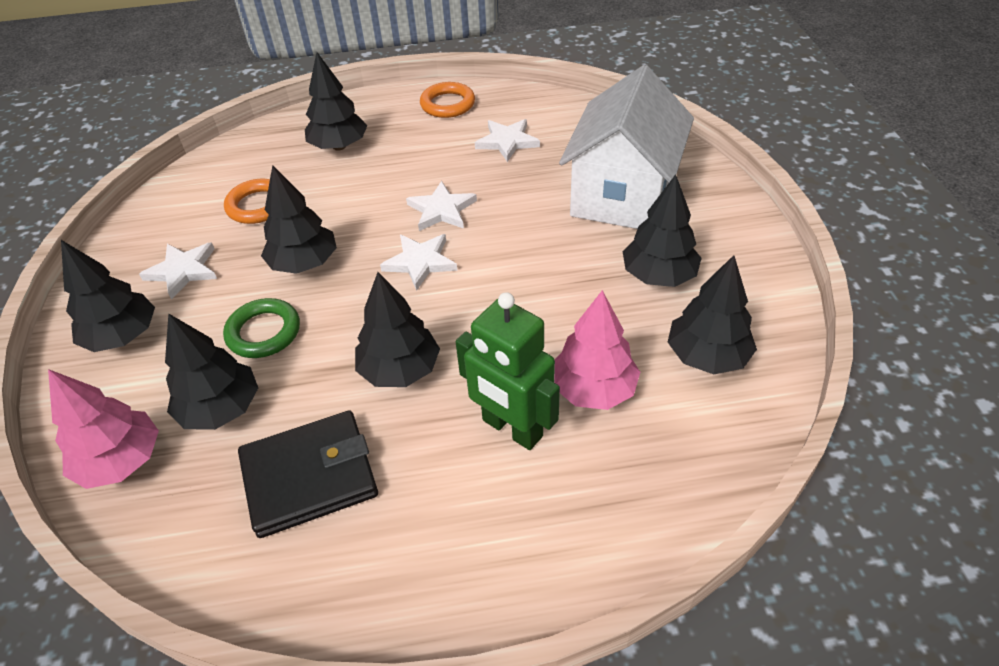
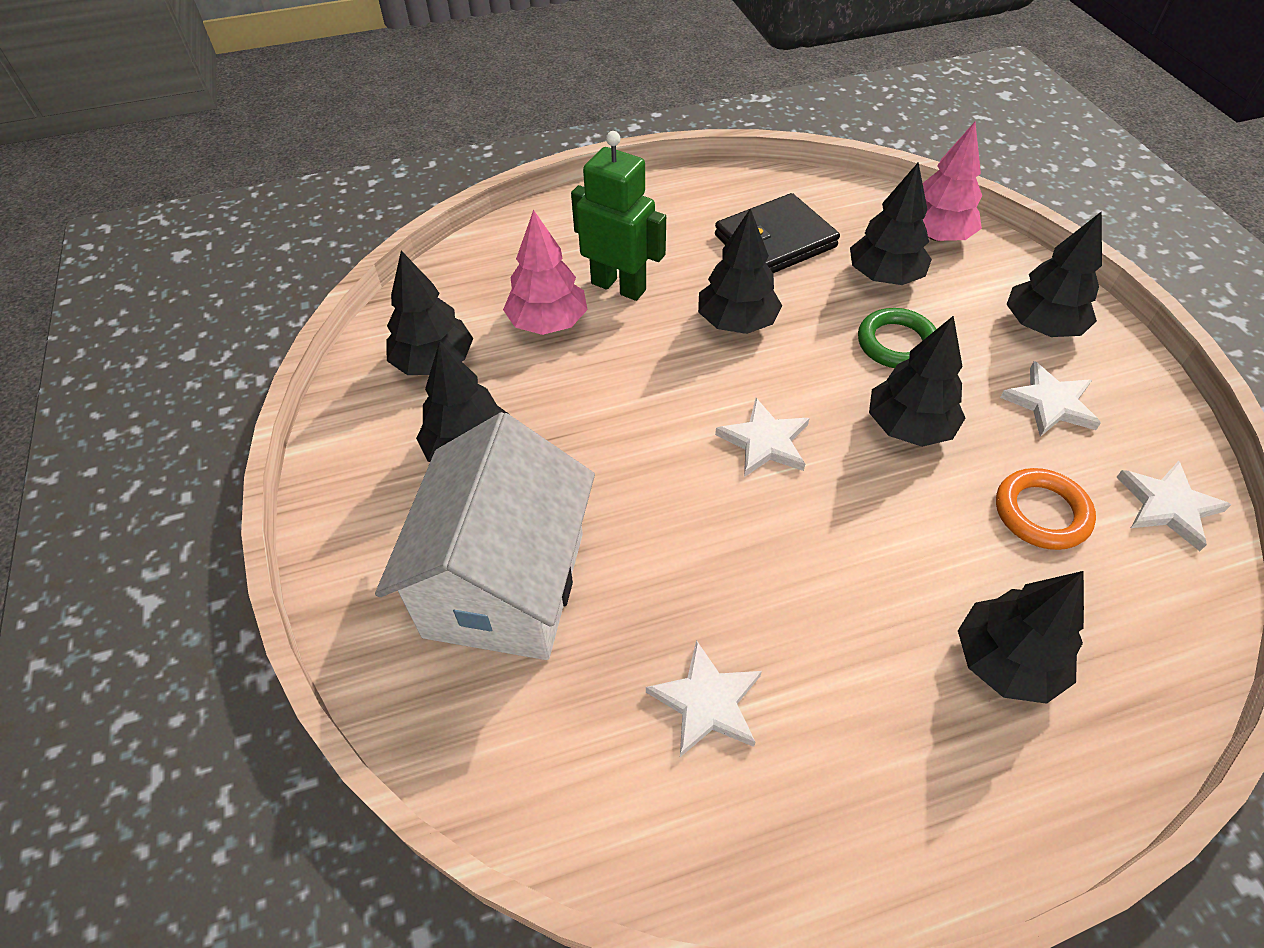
camera: 170 degrees right, 5 degrees up
white star [406,181,477,231] -> white star moved to [1117,461,1231,551]
orange ring [420,82,475,118] -> none

